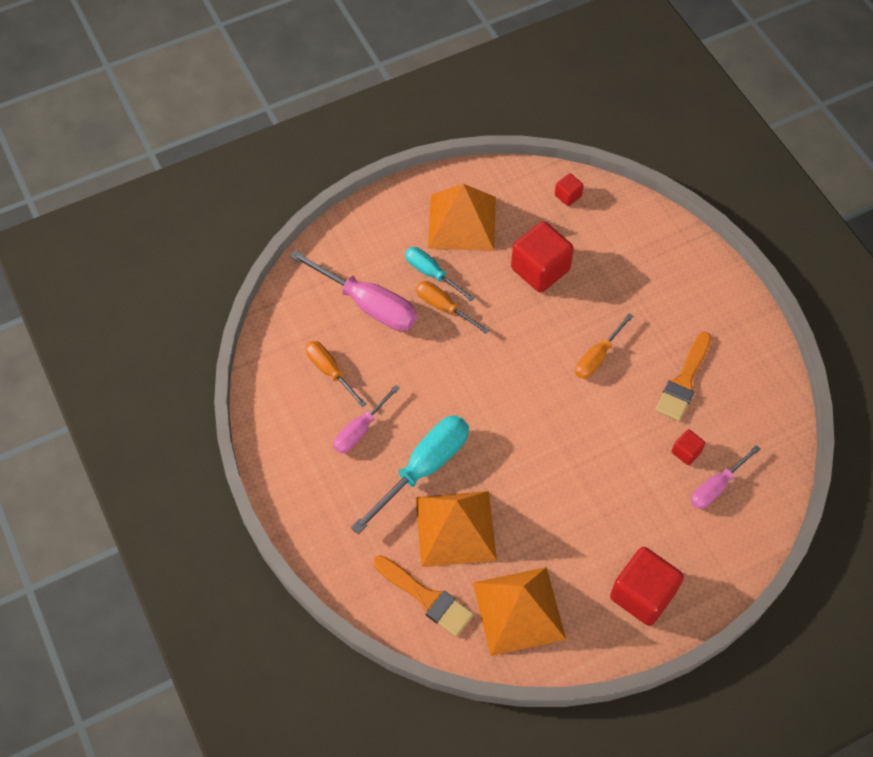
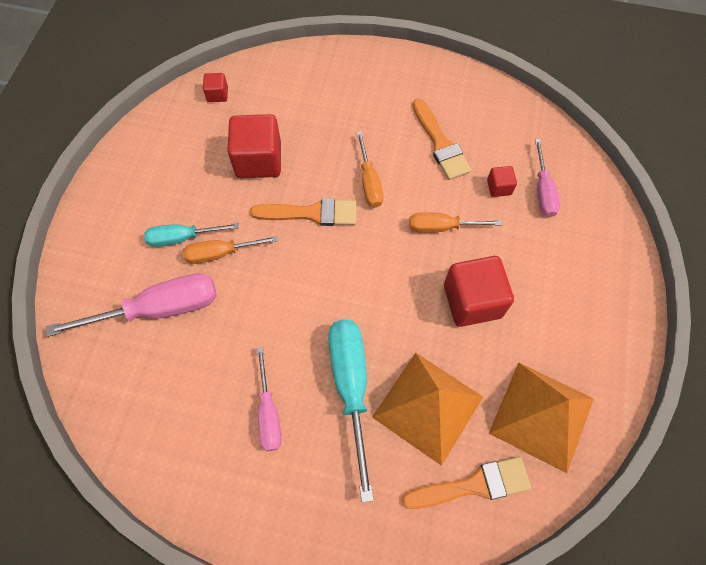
camera: 50 degrees left, 5 degrees up
orange screwdriver [305,341,367,407] -> orange screwdriver moved to [409,212,502,233]
orange pyramid [428,184,496,251] -> none
red cube [610,547,684,626] -> red cube moved to [444,256,514,327]
none -> orange brush [250,198,357,226]

